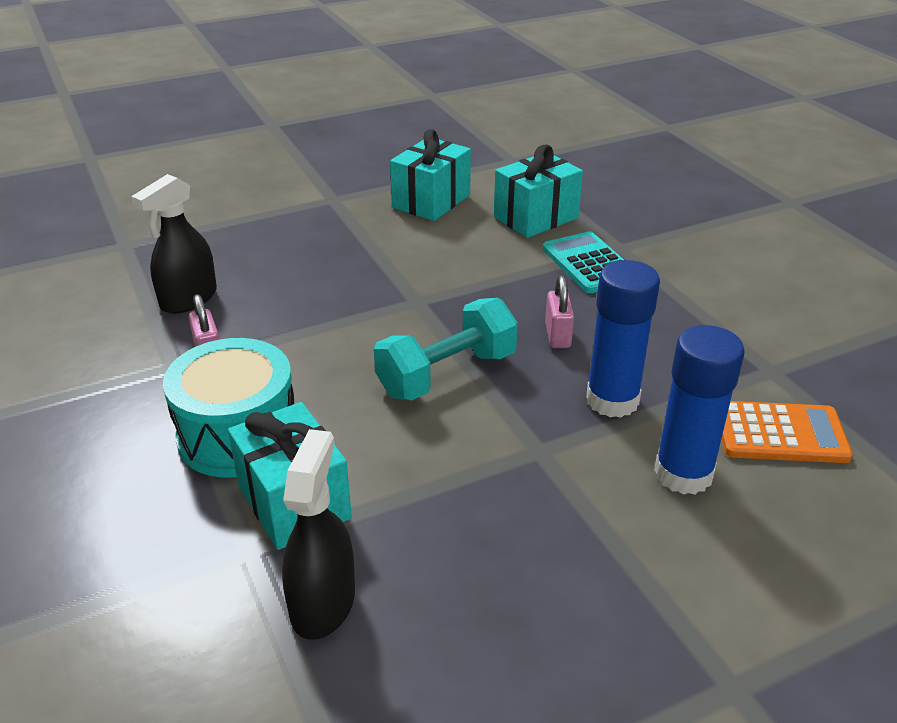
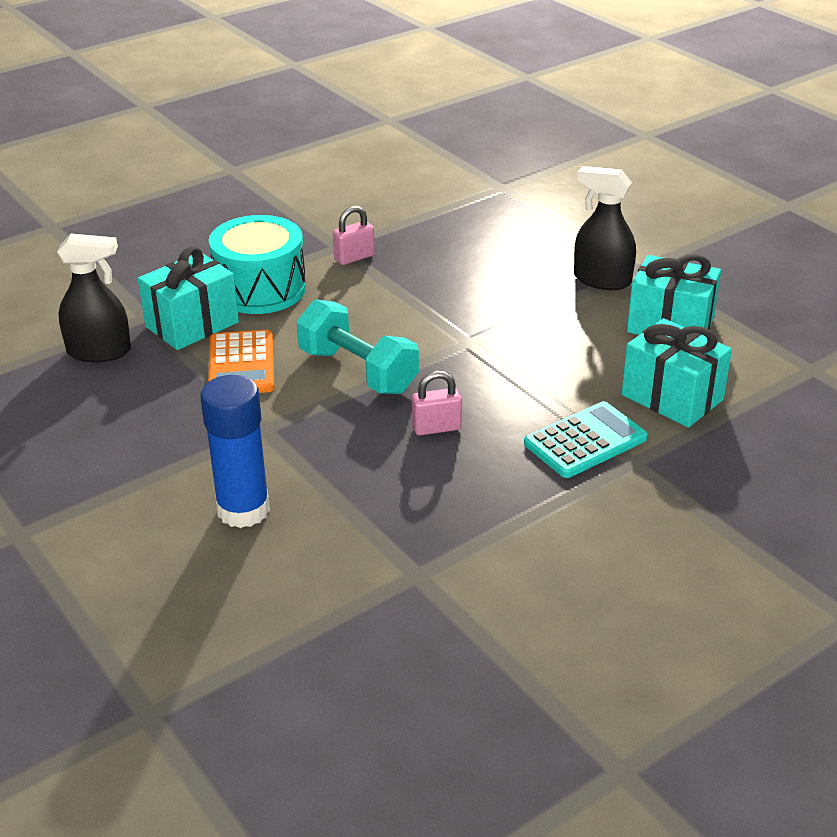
camera: 80 degrees right, 0 degrees up
black spray bottle [131,174,217,314] -> black spray bottle moved to [574,166,636,290]
blue glue stick [586,260,660,418] -> none
orange calculator [722,401,853,463] -> orange calculator moved to [208,330,275,393]

